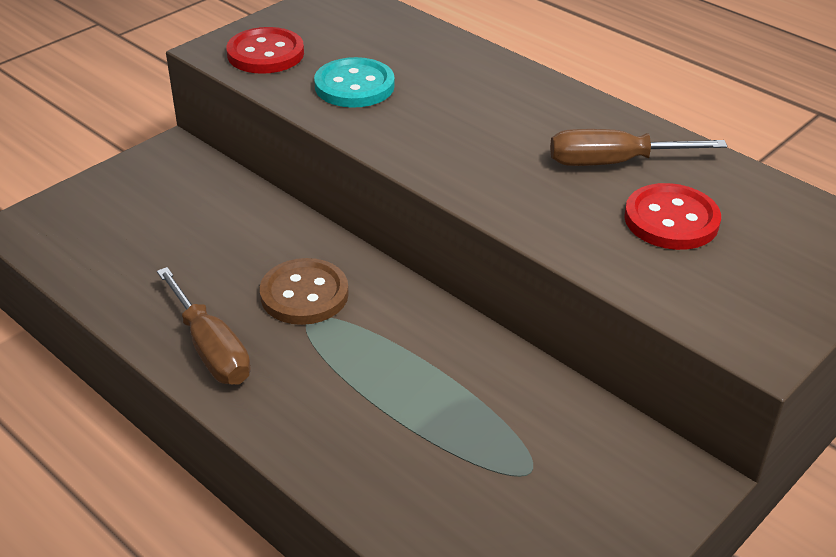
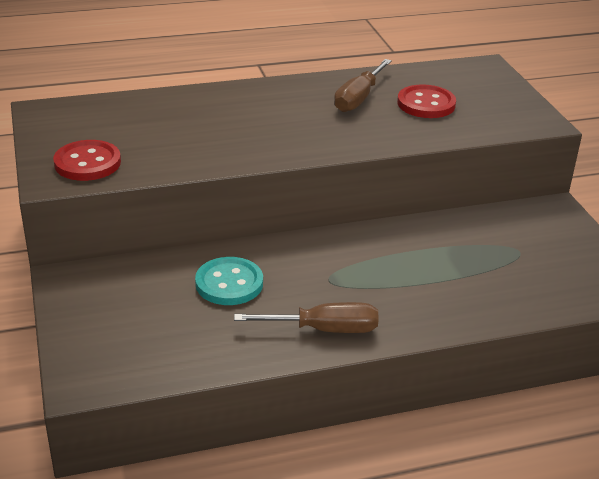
camera: 60 degrees left, 5 degrees down
brown button [260,258,349,325] -> none
turquoise button [314,57,395,108] -> turquoise button moved to [195,257,263,305]

